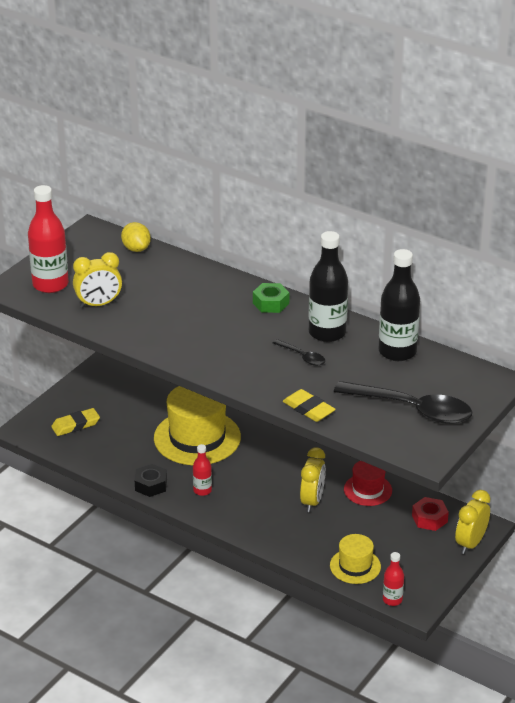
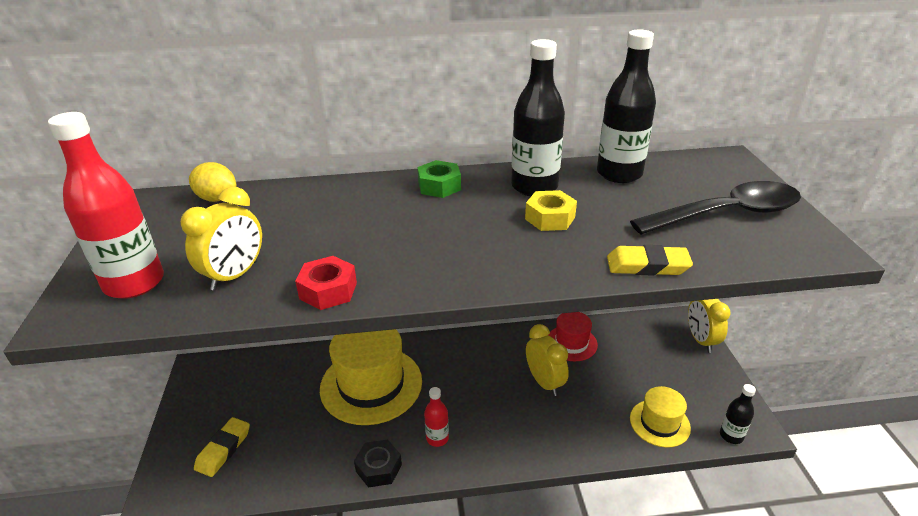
camera: 40 degrees left, 0 degrees up
black spoon [273,339,325,366] -> yellow nut [525,190,577,231]
red bottle [383,552,404,606] -> black bottle [720,384,756,444]
red nut [412,497,449,531] -> red nut moved to [295,256,357,310]

